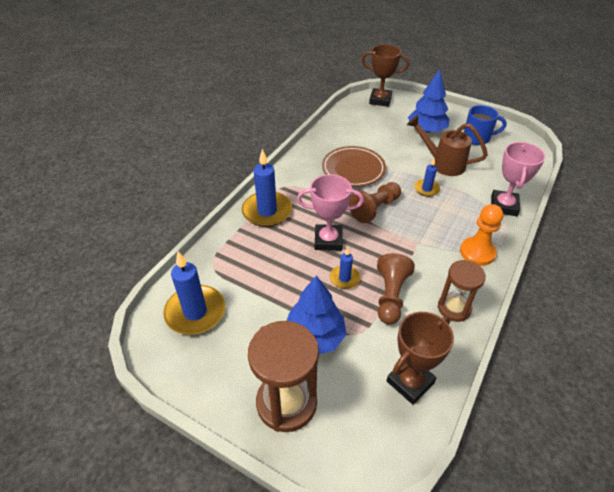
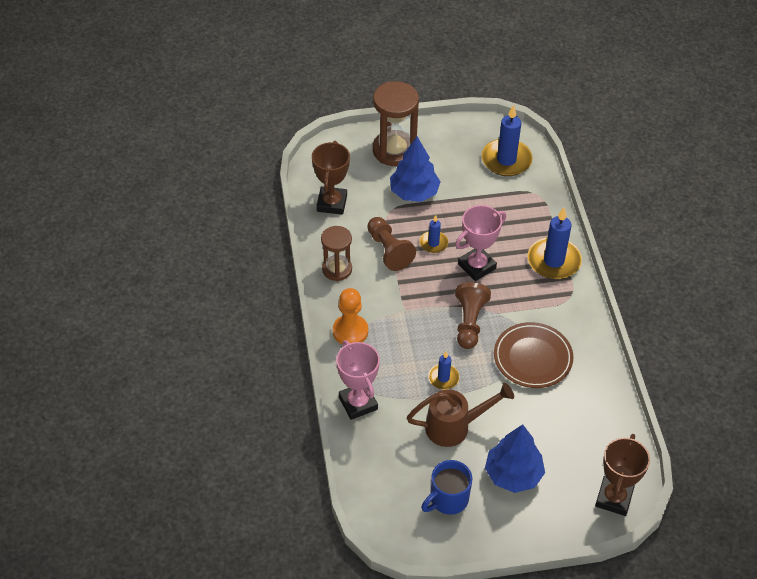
camera: 140 degrees right, 5 degrees up
brown trophy [362,44,409,107] -> brown trophy turned 45 degrees counterclockwise [595,434,650,516]

